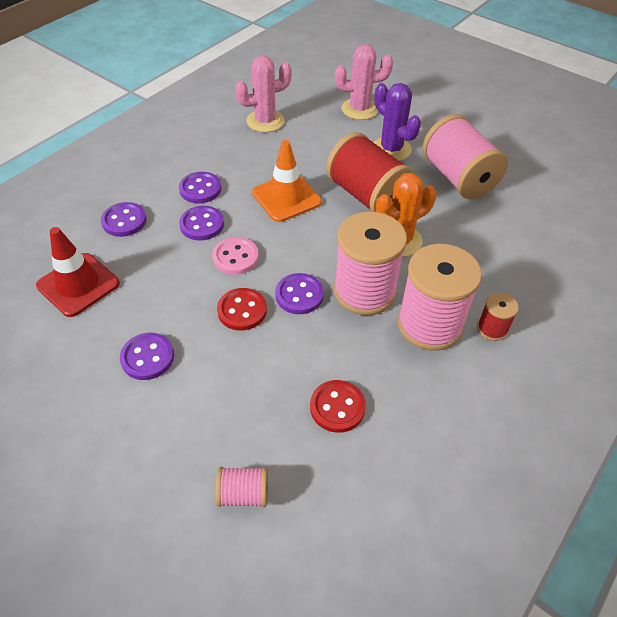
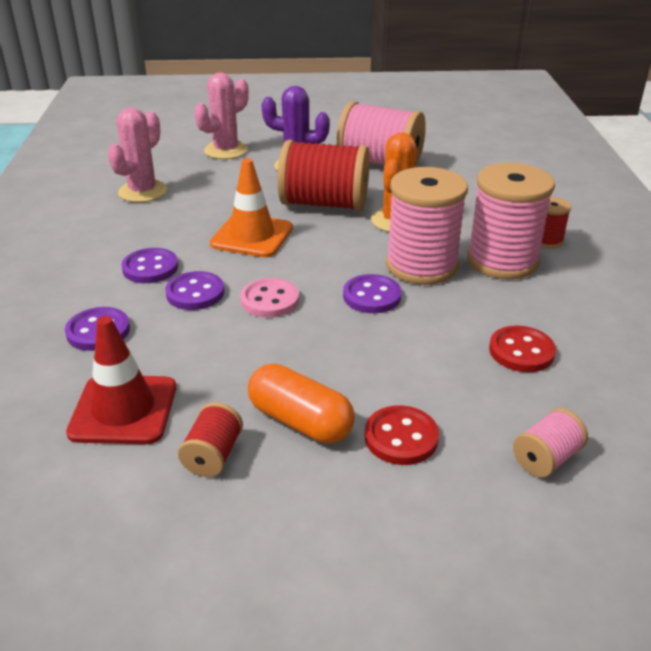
camera: 40 degrees left, 15 degrees down
purple button [120,333,174,380] -> orange capsule [248,363,355,443]
red button [217,288,267,331] -> red button moved to [365,405,439,465]
none -> red spool [178,402,243,477]

